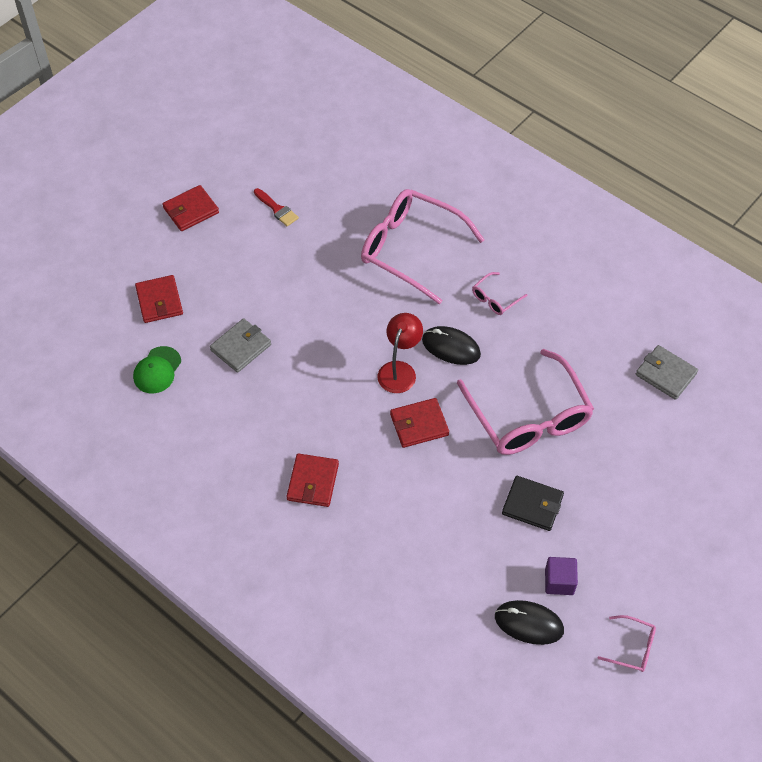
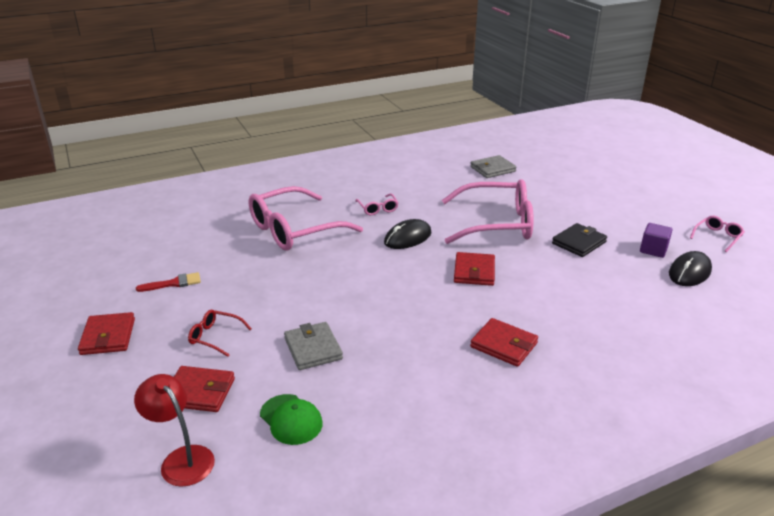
camera: 65 degrees left, 25 degrees down
red lamp [378,313,423,393] -> red lamp moved to [134,374,215,487]
none -> red glasses [188,310,252,357]

